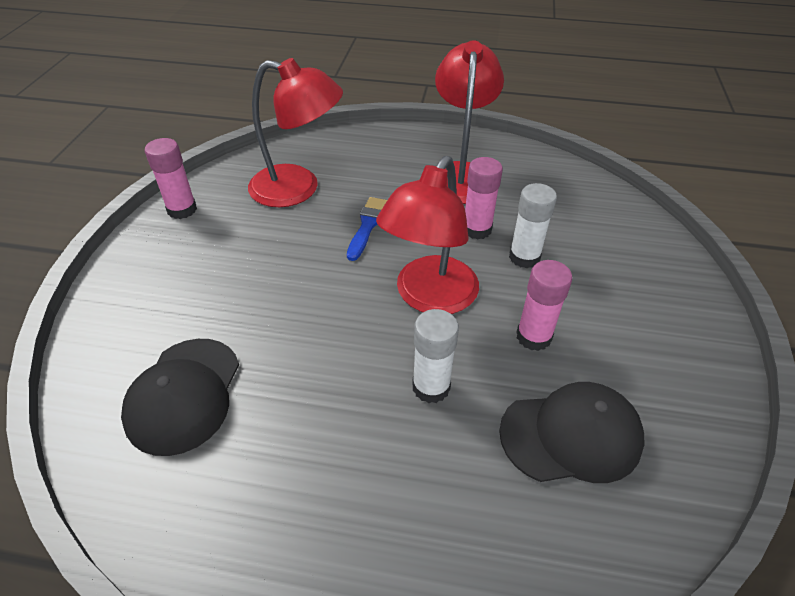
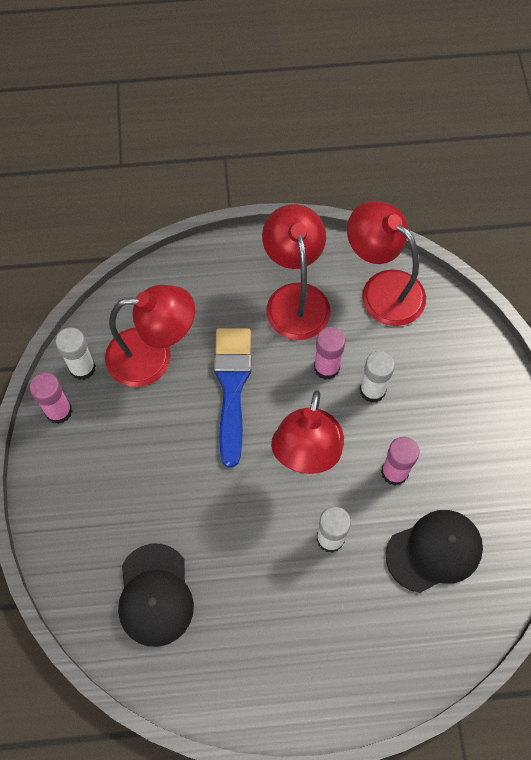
camera: 15 degrees left, 20 degrees up
blue brush [347,197,387,261] -> blue brush [214,328,251,467], size x1.76
none -> white glue stick [55,328,96,380]
none -> red lamp [347,201,426,326]

